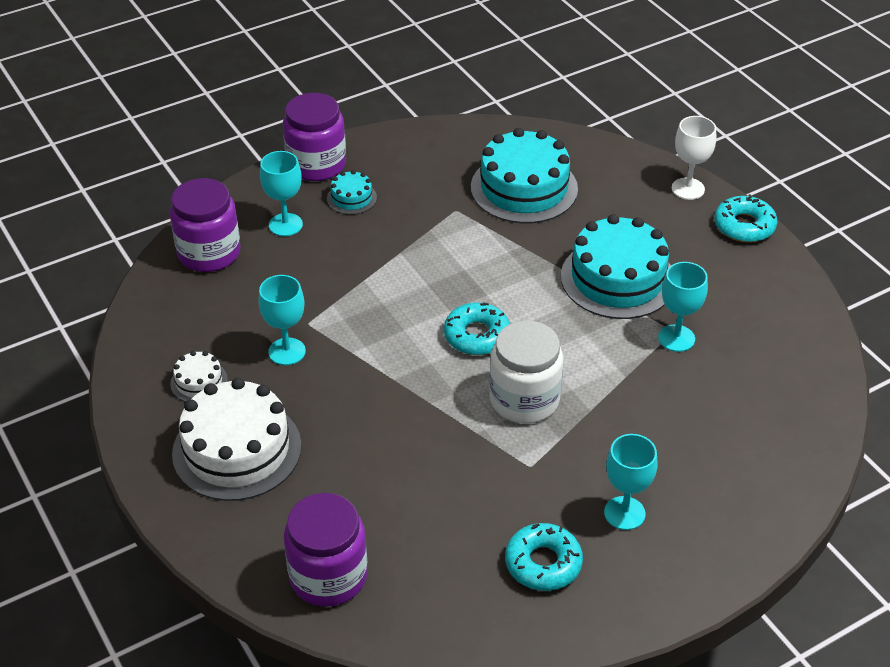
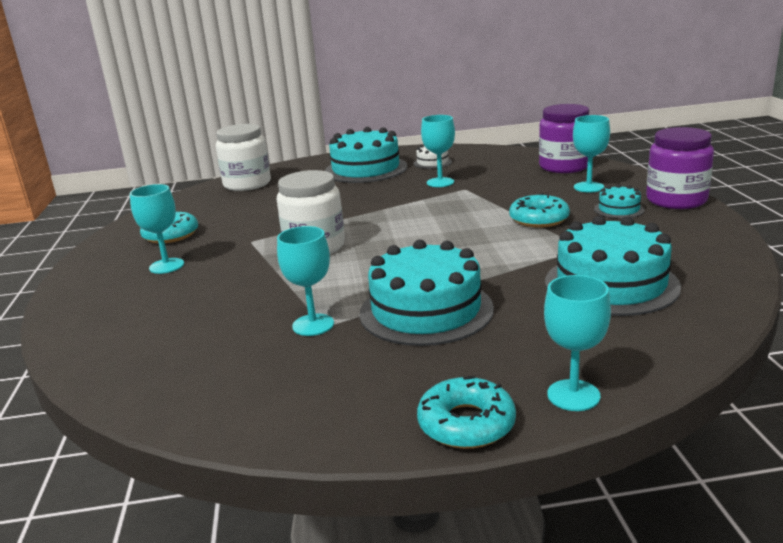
camera: 115 degrees right, 20 degrees down
white cake [172,378,301,501] -> turquoise cake [325,127,407,183]
purple jar [284,493,368,607] -> white jar [216,124,271,191]
turquoise donut [444,302,510,355] -> turquoise donut moved to [509,193,570,228]
white goblet [672,116,716,200] -> turquoise goblet [544,275,611,411]

